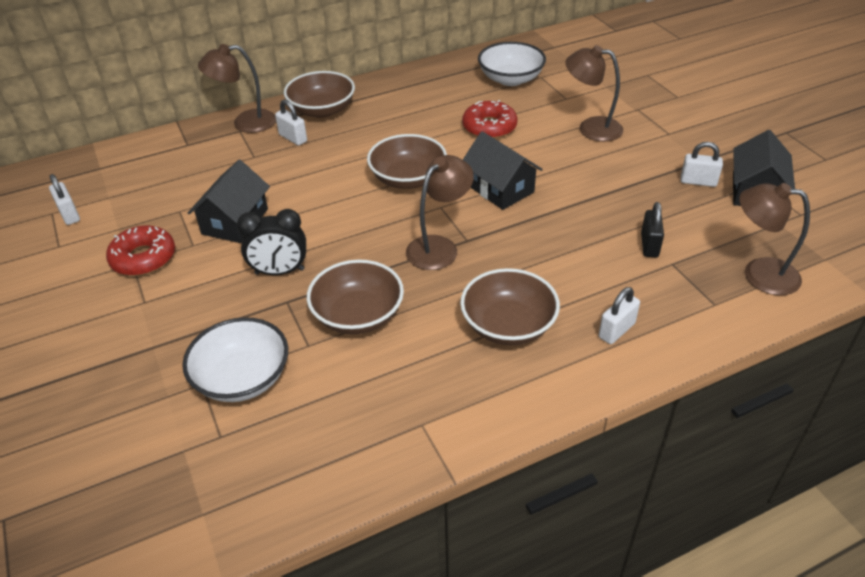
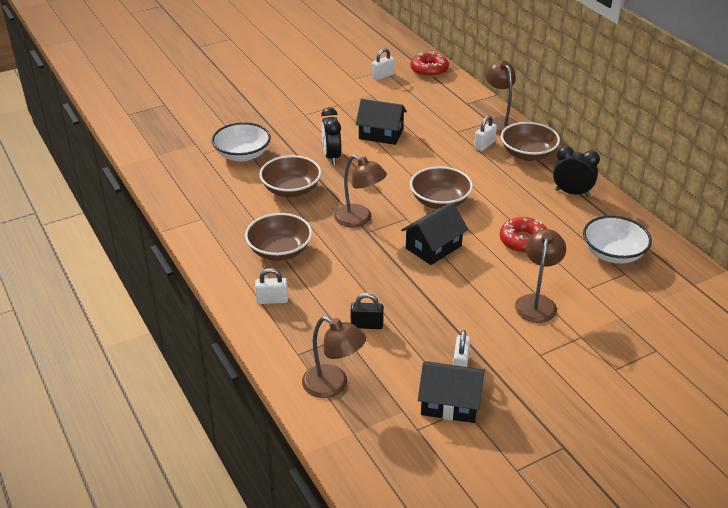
camera: 85 degrees right, 5 degrees down
red donut [106,225,175,276] -> red donut moved to [410,51,449,77]
white padlock [599,287,640,344] -> white padlock turned 45 degrees counterclockwise [255,268,288,304]
brown lamp [739,183,810,295] -> brown lamp turned 105 degrees clockwise [302,316,366,398]
none -> black clock [553,146,600,196]

